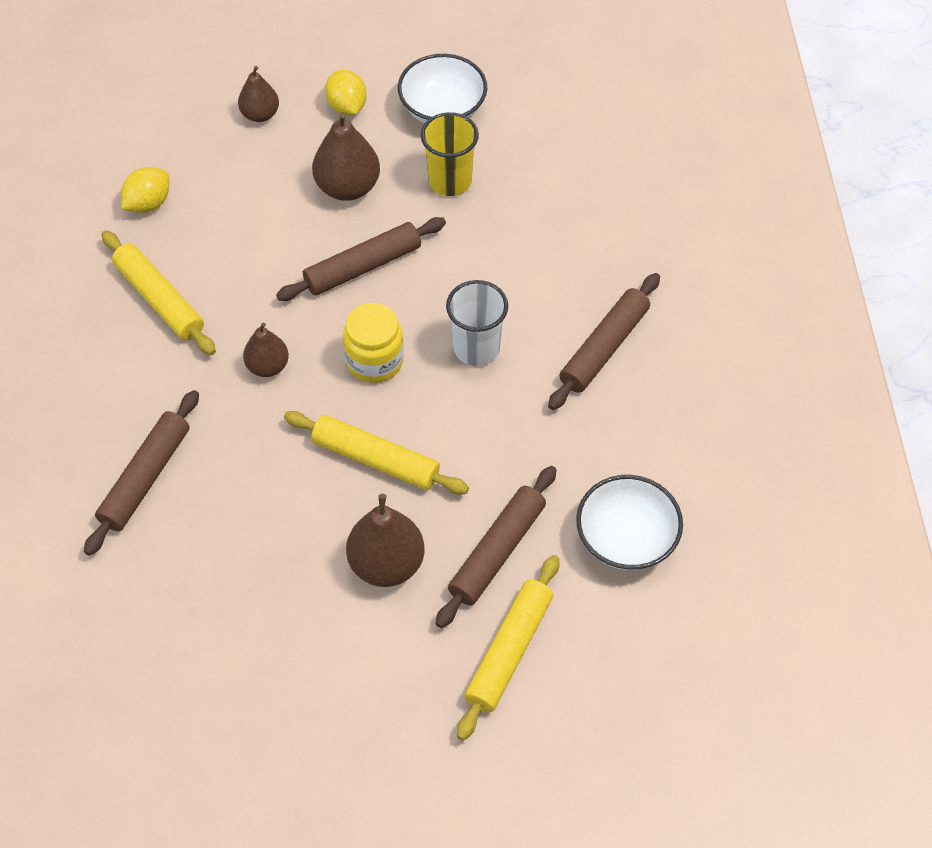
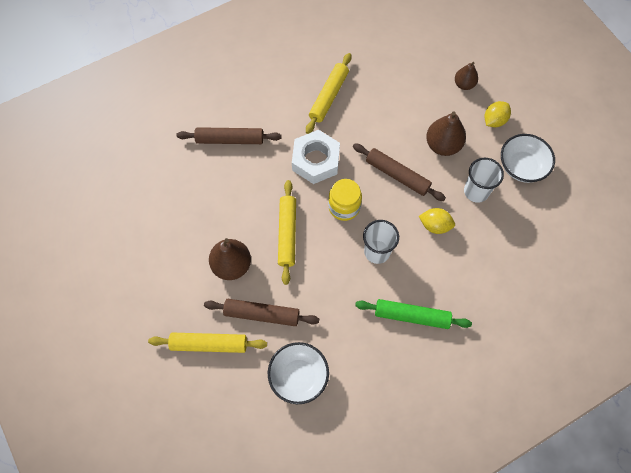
camera: 65 degrees right, 10 degrees up
yellow lemon [121,167,169,213] -> yellow lemon moved to [419,208,455,234]
brown pear [243,323,289,377] -> white nut [292,130,340,184]
yellow cup [421,112,479,196] -> white cup [464,158,504,203]
brown rolling pin [548,273,660,410] -> green rolling pin [355,299,472,329]

